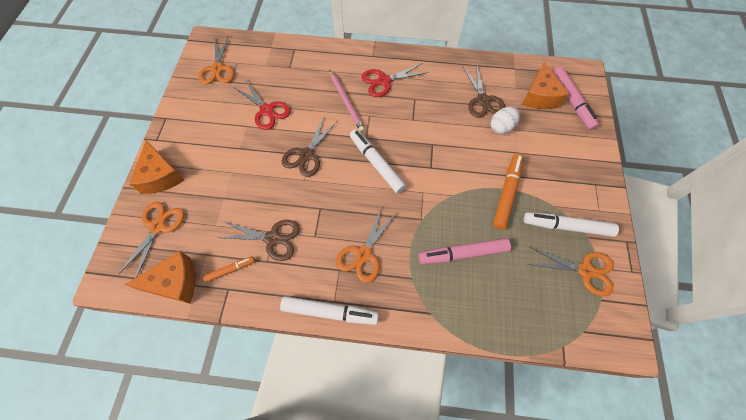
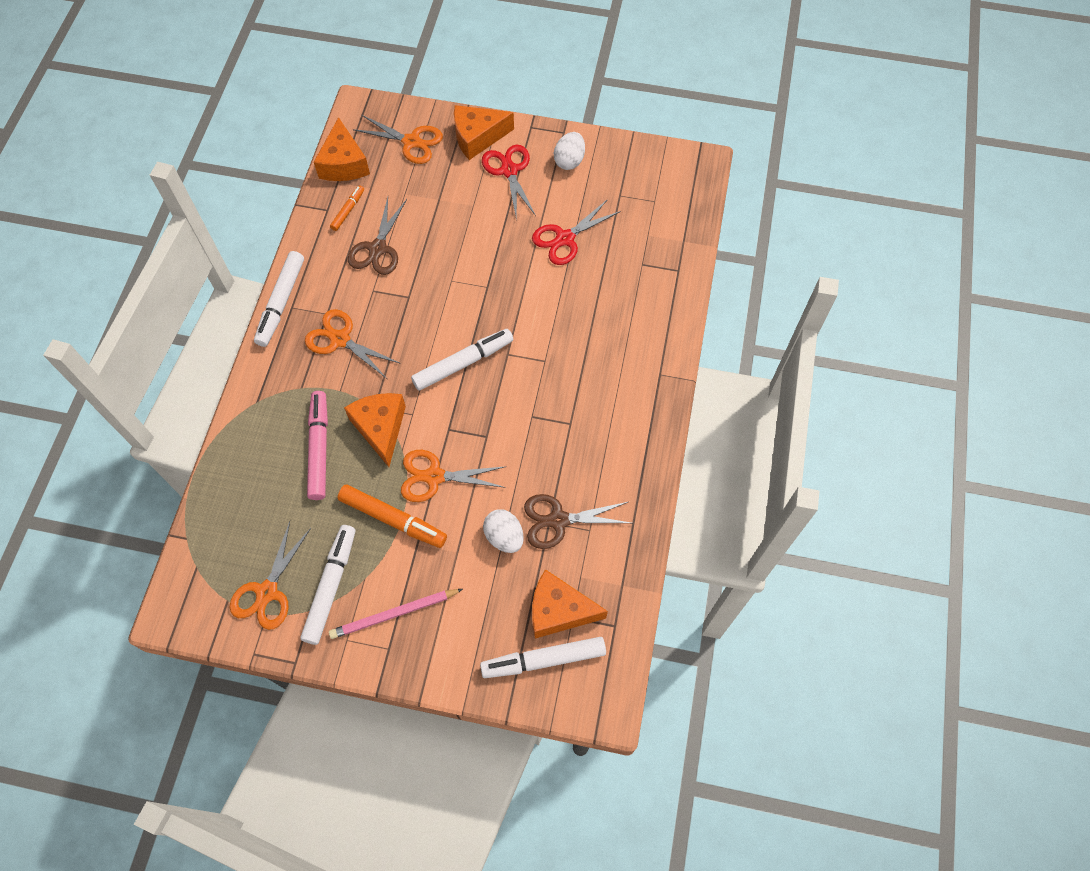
camera: 95 degrees right, 0 degrees up
orange scissors [198,36,234,84] -> orange scissors moved to [401,450,507,502]
orange marker [203,256,255,283] -> orange marker turned 135 degrees counterclockwise [330,185,364,231]
brown scissors [282,116,337,177] -> none
pink pencil [330,70,365,132] -> pink pencil moved to [329,589,463,639]
red scissors [361,63,429,97] -> red scissors moved to [482,145,536,217]
pink marker [553,66,599,130] -> white marker [480,637,606,678]
none -> orange cheese [344,393,406,467]
none -> white egg [554,132,585,170]

